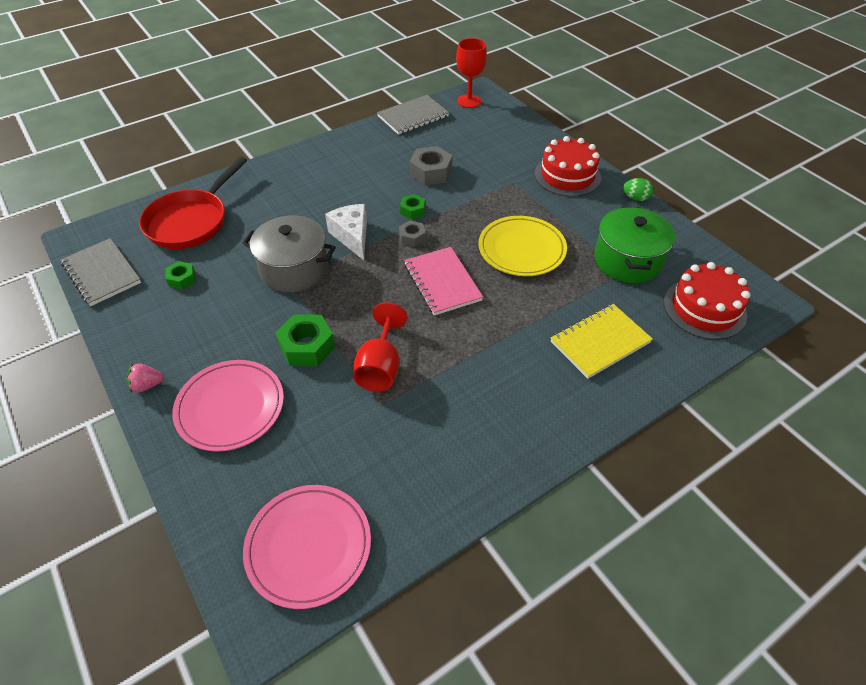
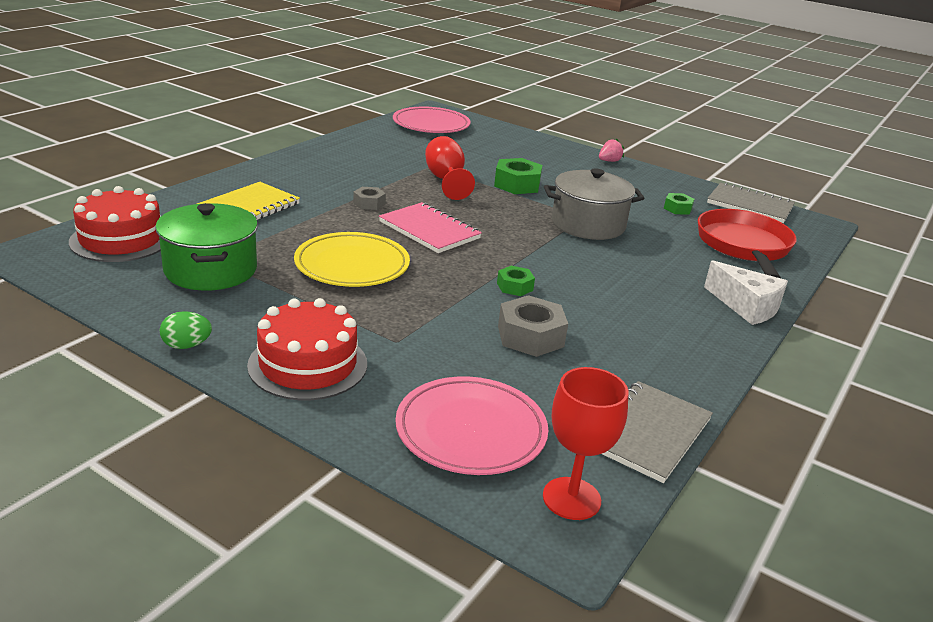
camera: 155 degrees right, 20 degrees down
pink plate [172,360,284,452] -> pink plate moved to [395,376,548,475]
white cheese [325,204,367,260] -> white cheese moved to [704,261,788,325]
grey nut [399,220,426,247] -> grey nut moved to [353,187,386,210]

